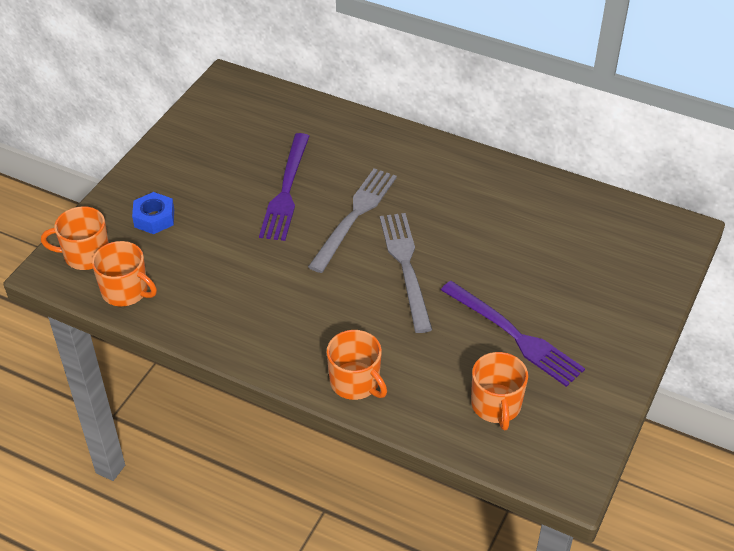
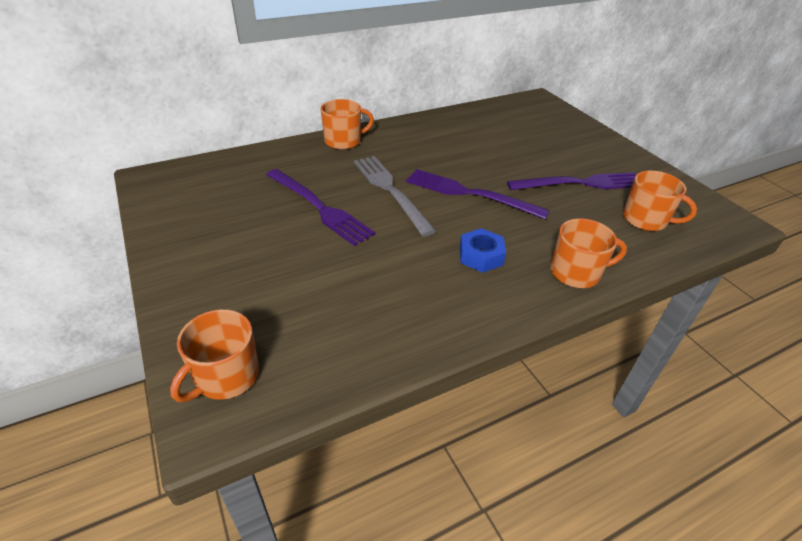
camera: 55 degrees left, 5 degrees down
orange mug [92,241,157,306] -> orange mug moved to [321,99,374,150]
blue nut [132,192,174,234] -> blue nut moved to [459,228,506,273]
grey fork [380,213,432,333] -> purple fork [406,169,550,219]

